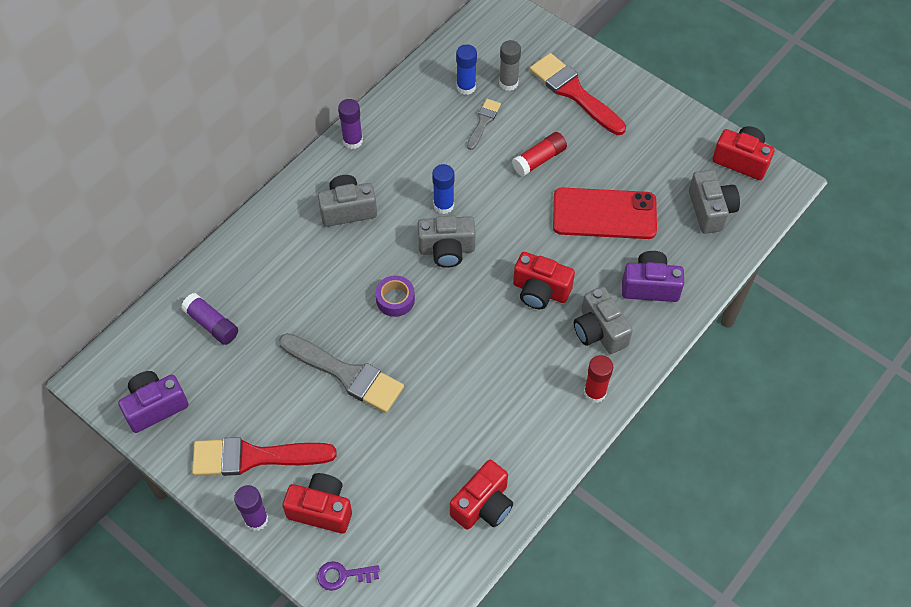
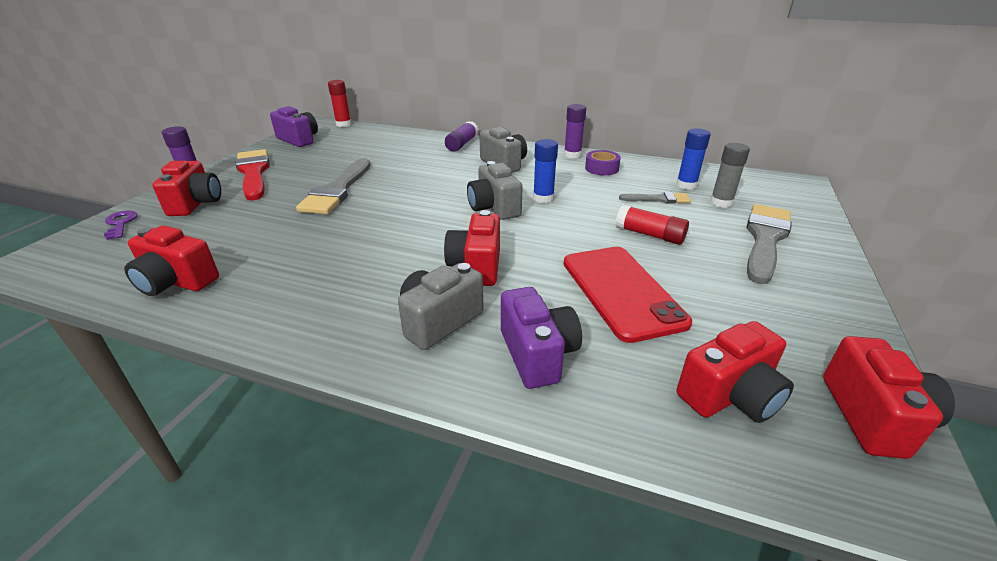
camera: 70 degrees right, 25 degrees down
purple glue stick [181,293,238,345] -> purple glue stick moved to [445,121,478,152]
purple tape [375,276,415,317] -> purple tape moved to [585,150,621,175]
red brush [529,53,626,135] -> grey brush [747,204,792,284]
red glue stick [584,355,613,403] -> red glue stick moved to [328,80,351,127]
grey camera [689,170,740,234] -> red camera [677,321,794,423]

